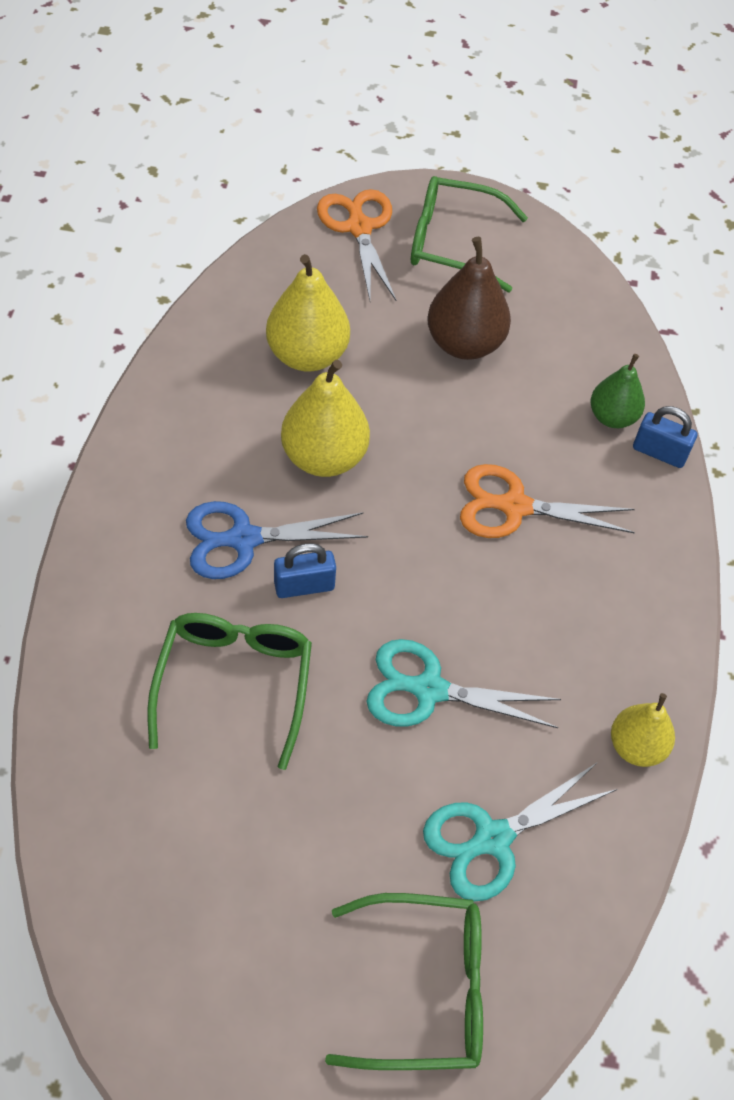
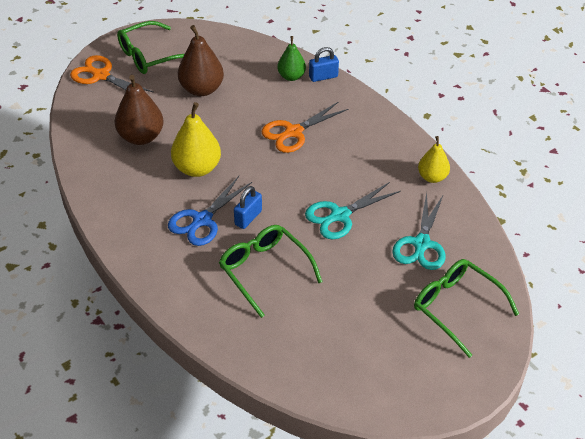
camera: 40 degrees left, 10 degrees down
yellow pear [266,254,350,372] -> brown pear [115,75,163,145]
green glasses [325,893,483,1070] -> green glasses turned 90 degrees counterclockwise [414,259,519,358]

